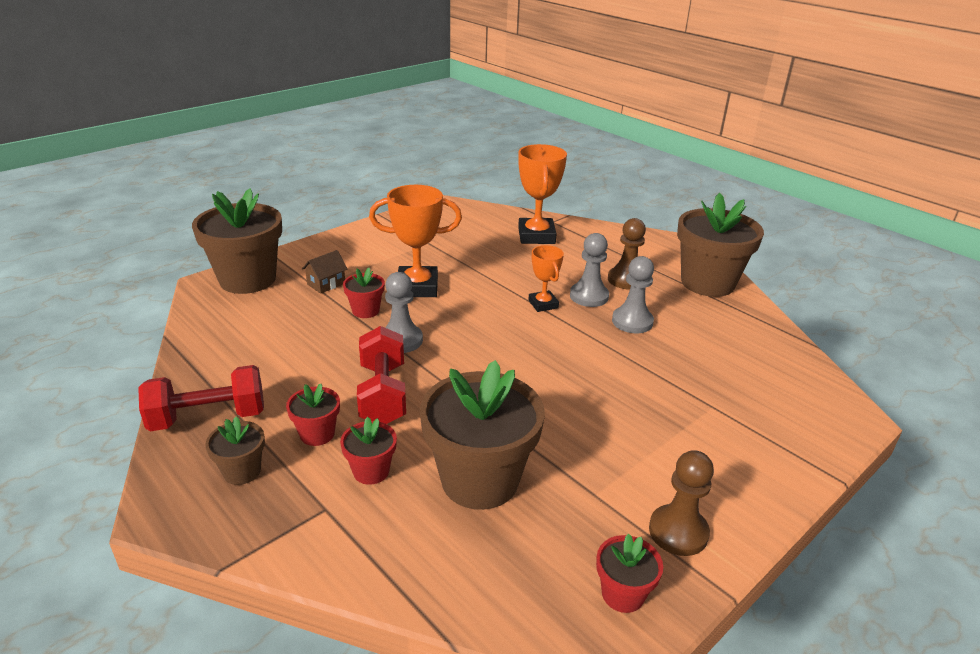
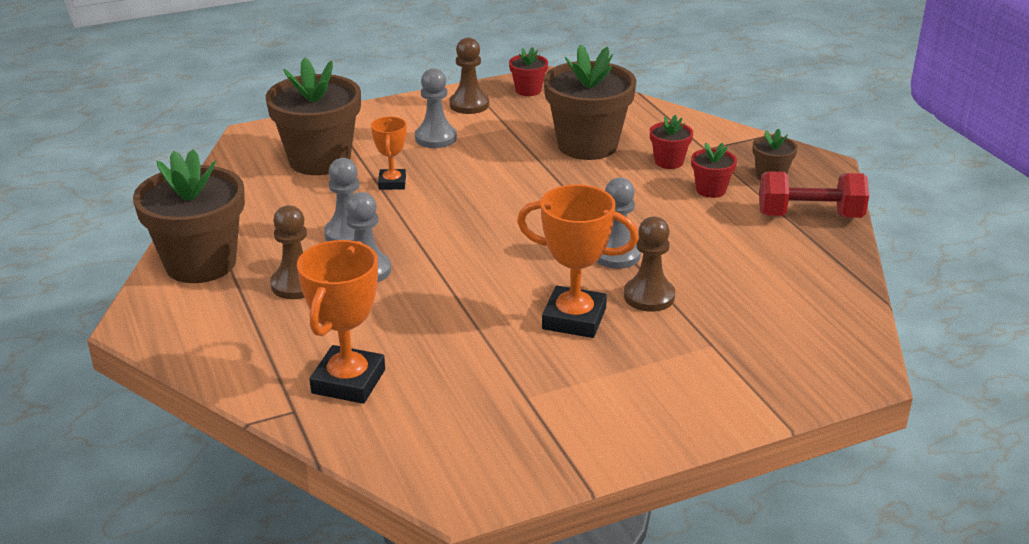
camera: 160 degrees left, 0 degrees up
brown flower pot [192,188,282,294] -> brown flower pot moved to [265,57,361,175]
brown house [302,250,348,294] -> none
red flower pot [343,268,385,318] -> brown pawn [624,216,675,312]
red dumbbell [357,326,406,424] -> none
orange trophy [528,245,564,312] -> orange trophy moved to [371,116,407,190]
none -> grey pawn [415,68,457,148]

